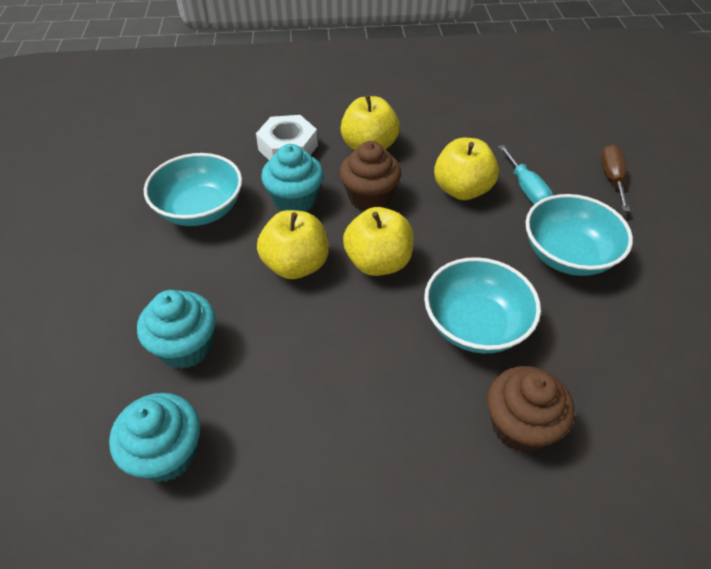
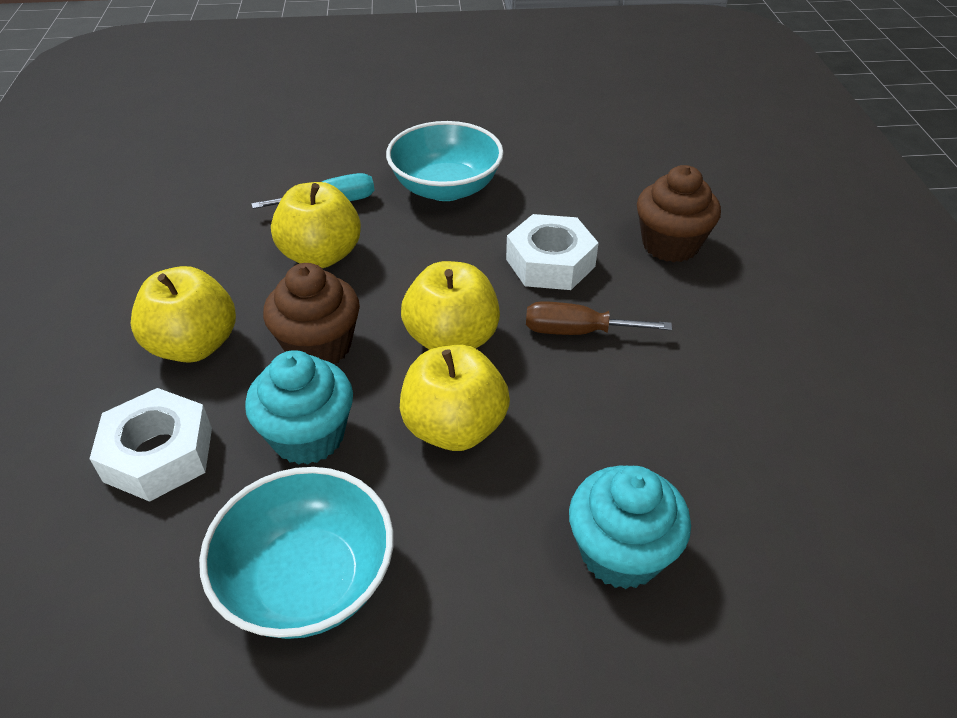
camera: 90 degrees left, 5 degrees down
turquoise cupcake [109,393,200,482] -> none
turquoise bowl [424,257,541,353] -> white nut [506,214,599,290]
brown screwdriver [601,145,630,212] -> brown screwdriver moved to [526,301,672,335]

